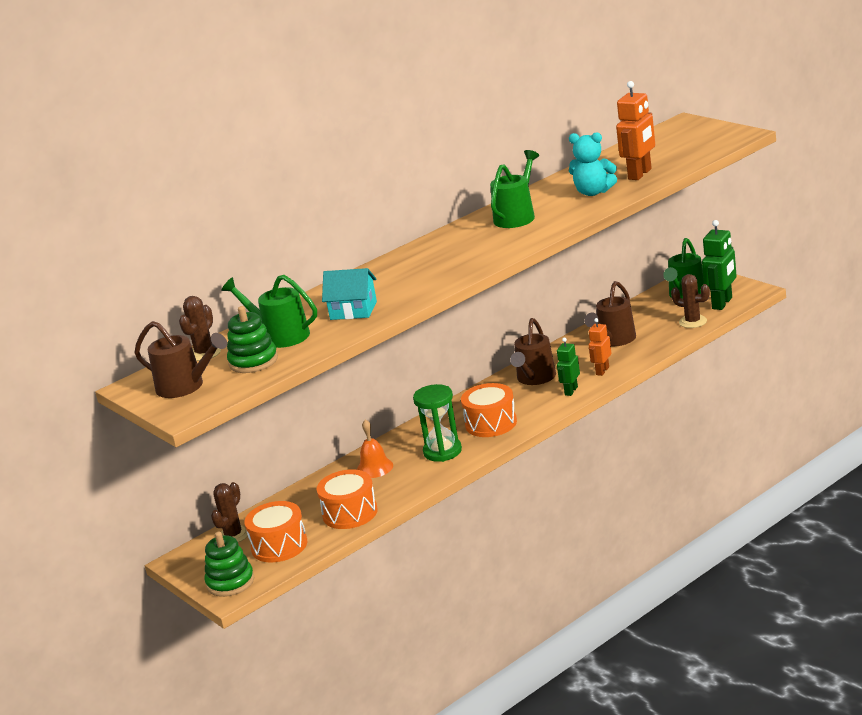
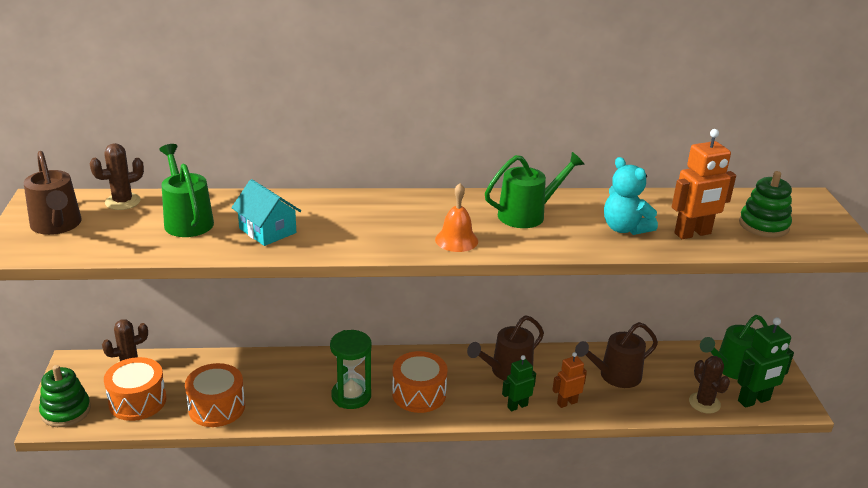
camera: 30 degrees right, 5 degrees up
green stacking toy [227,306,278,373] -> green stacking toy moved to [739,171,792,238]
orange bell [357,420,393,478] -> orange bell moved to [435,183,478,252]

